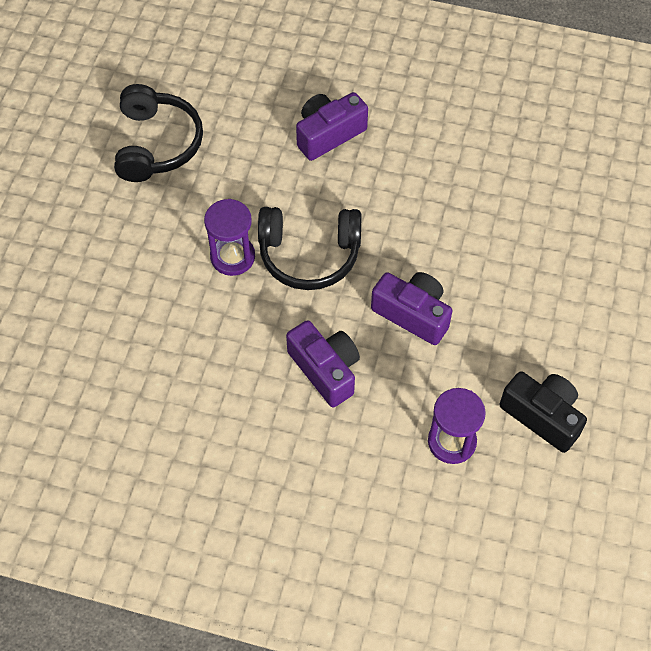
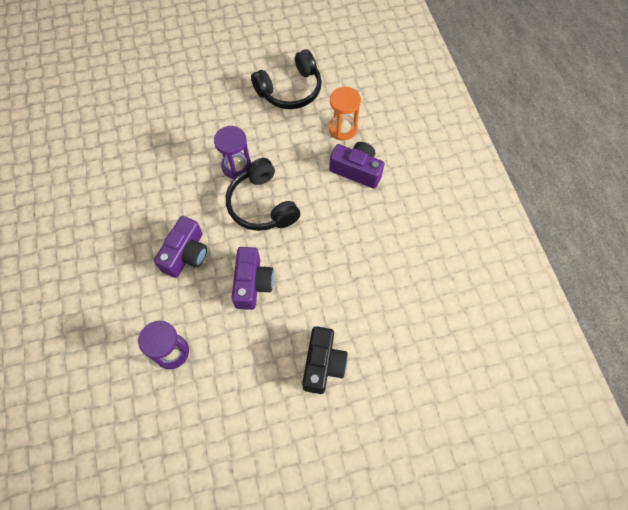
camera: 60 degrees right, 5 degrees up
black camera [499,371,587,453] -> black camera moved to [302,326,348,394]
none -> orange hourglass [329,87,361,140]

